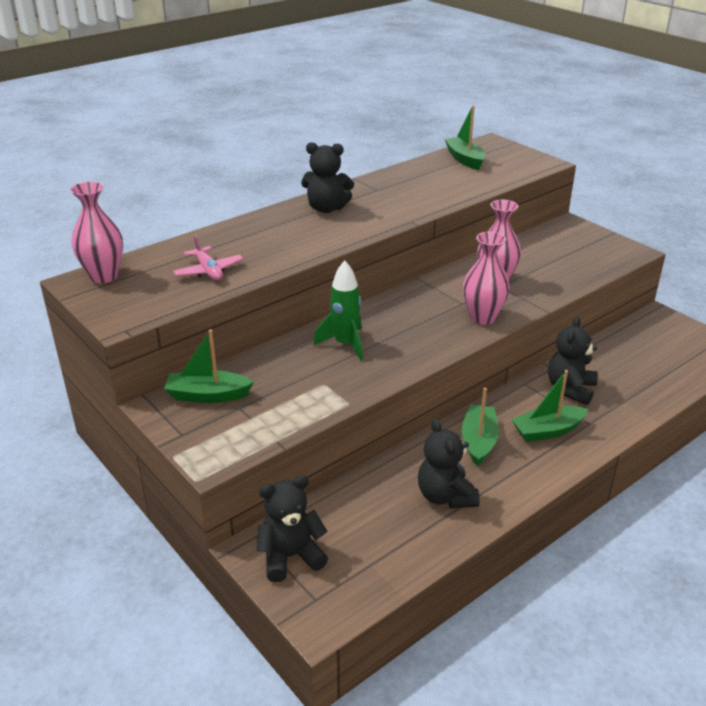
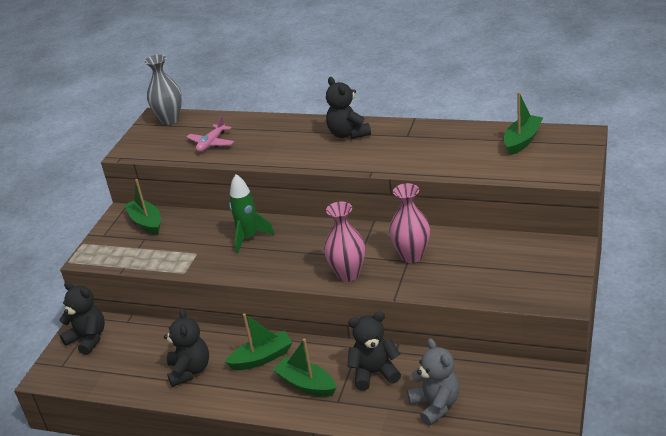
camera: 60 degrees right, 0 degrees up
pink vase [70,182,123,283] -> grey vase [144,55,182,125]
black teddy bear [418,419,480,508] -> black teddy bear turned 135 degrees clockwise [164,308,209,387]
none -> grey teddy bear [407,338,459,426]

